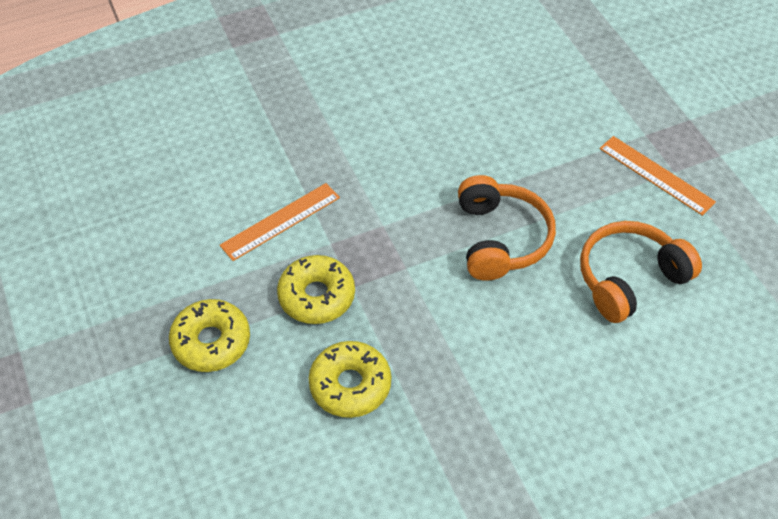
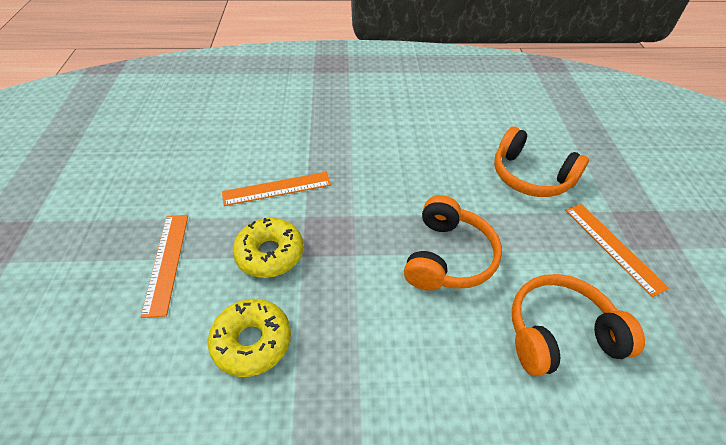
camera: 20 degrees right, 5 degrees down
yellow donut [169,299,250,372] -> orange ruler [141,215,188,318]
none -> orange headphones [494,127,589,197]

